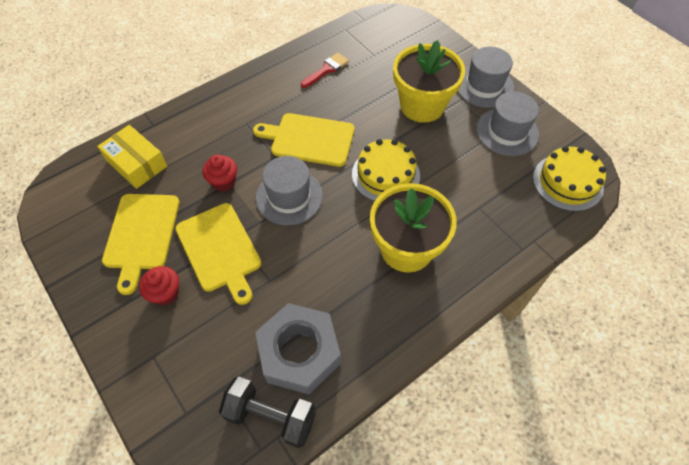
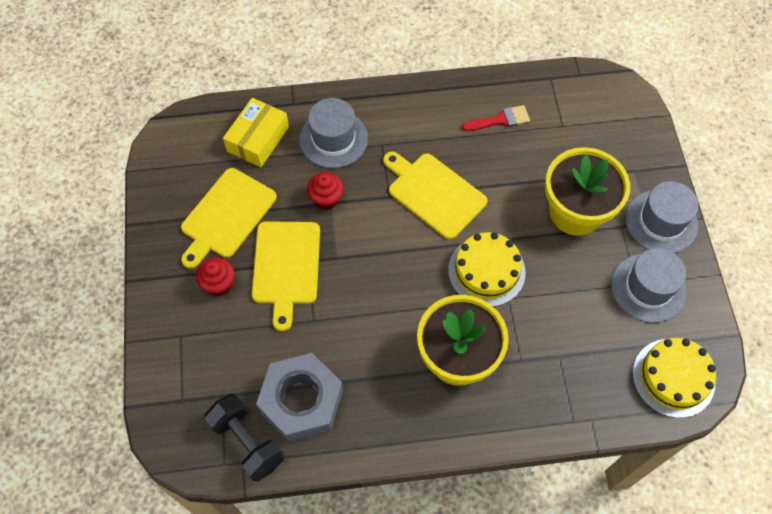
camera: 30 degrees right, 5 degrees up
yellow box [97,125,167,189] -> yellow box turned 45 degrees clockwise [223,98,289,167]
grey hat [256,156,323,225] -> grey hat moved to [299,98,368,168]

